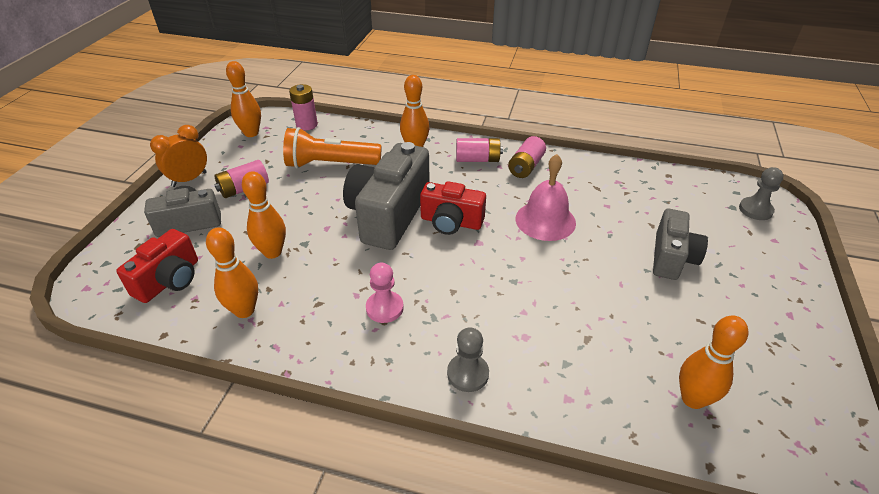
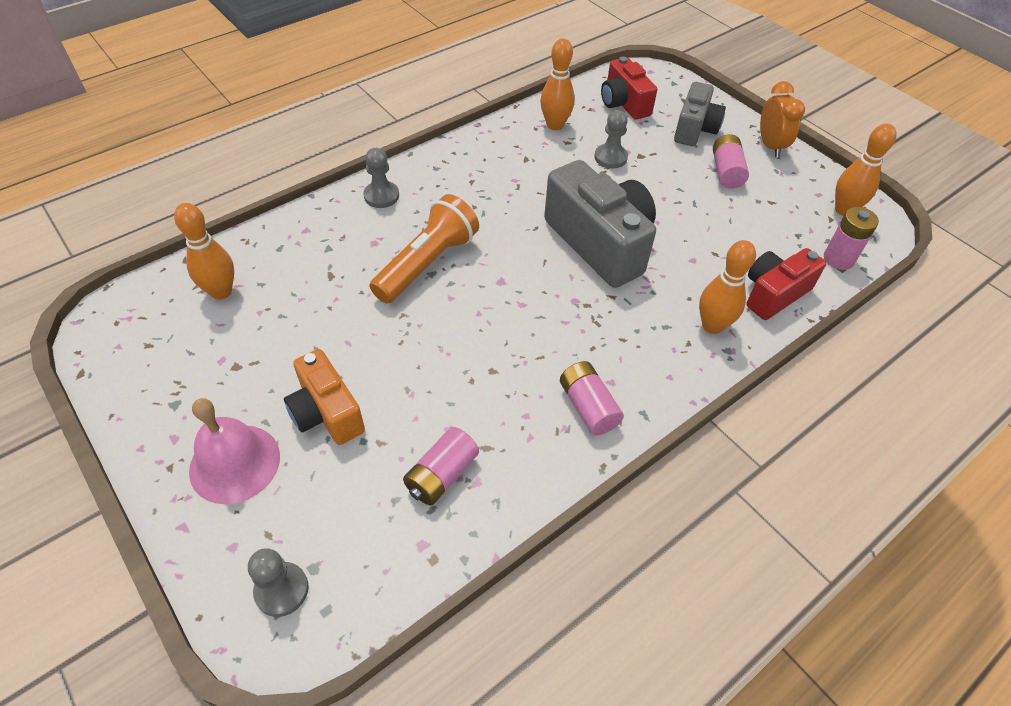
camera: 125 degrees right, 10 degrees up
orange bowling pin [242,171,286,259] -> grey pawn [594,110,628,168]
orange flashlight [283,127,382,168] -> orange flashlight moved to [370,194,479,303]
pink pawn [366,263,404,323] -> none
red camera [420,181,486,235] -> red camera moved to [746,248,826,320]
pink battery [456,138,503,162] -> pink battery moved to [403,427,479,506]
pink bell [516,154,576,241] -> pink bell moved to [189,398,280,504]
grey camera [653,209,708,280] -> orange camera [284,349,365,445]

